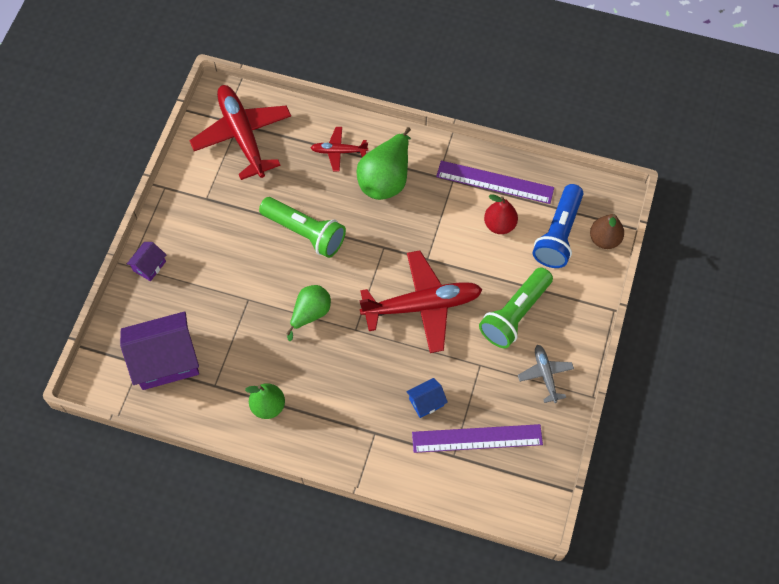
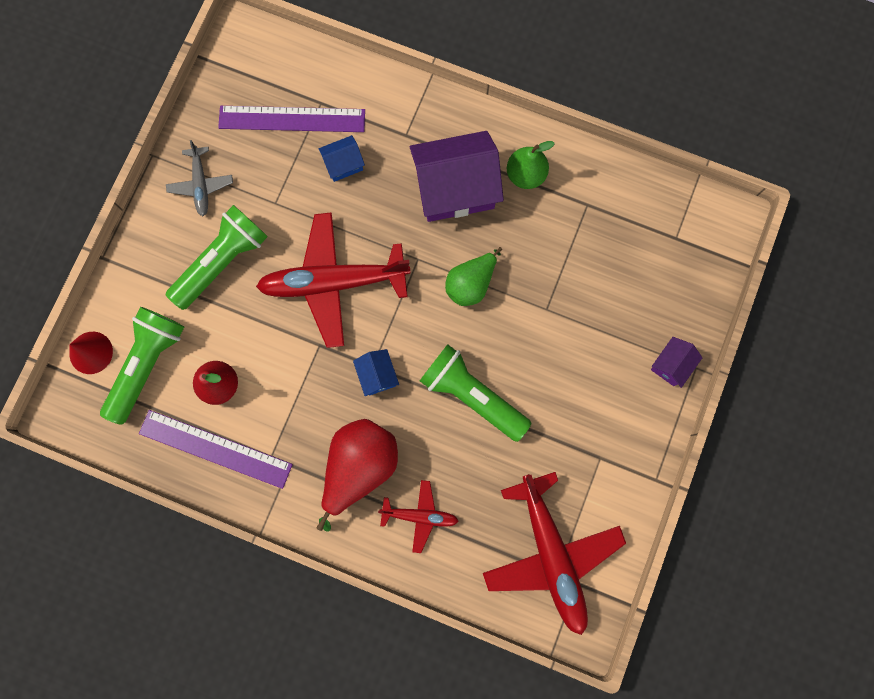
camera: 175 degrees left, 15 degrees up
purple house [120,311,199,390] -> purple house moved to [410,131,504,222]
green pear [357,127,411,200] -> red pear [316,419,398,532]
blue flashlight [533,184,584,268] -> green flashlight [100,307,184,425]
brown pear [590,214,624,249] -> red cone [69,332,113,374]
none -> blue house [353,349,399,396]

